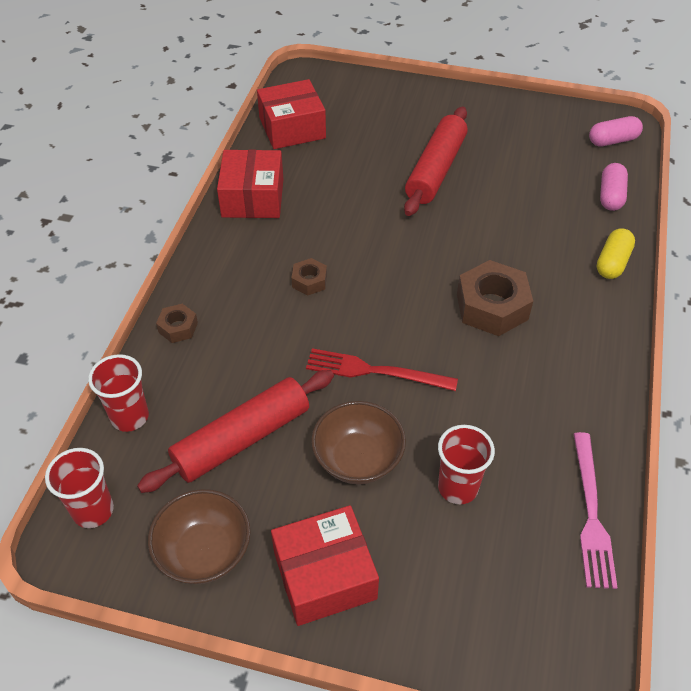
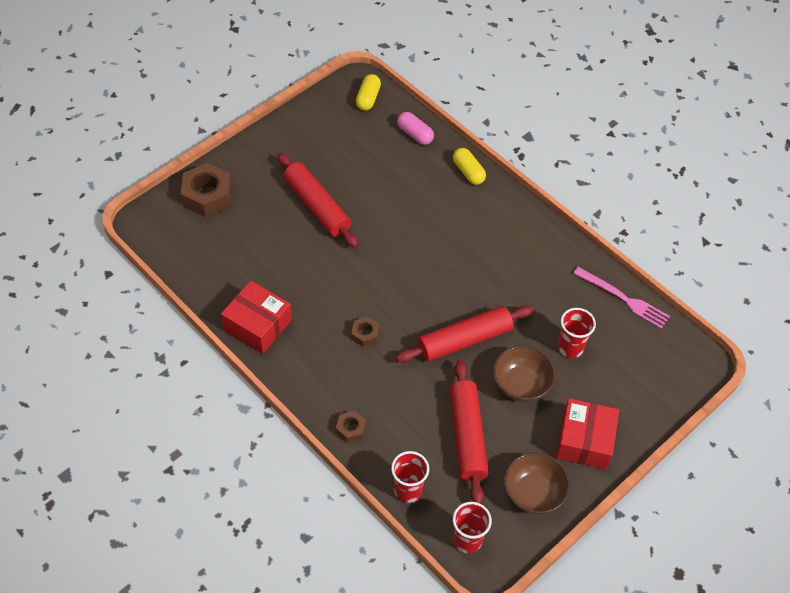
camera: 60 degrees left, 5 degrees up
red box [257,79,326,149] -> none
red fork [306,348,458,391] -> red rolling pin [396,305,533,362]
brown nut [457,260,533,336] -> brown nut moved to [181,163,231,217]
pink capsule [589,116,643,147] -> yellow capsule [356,74,381,111]

